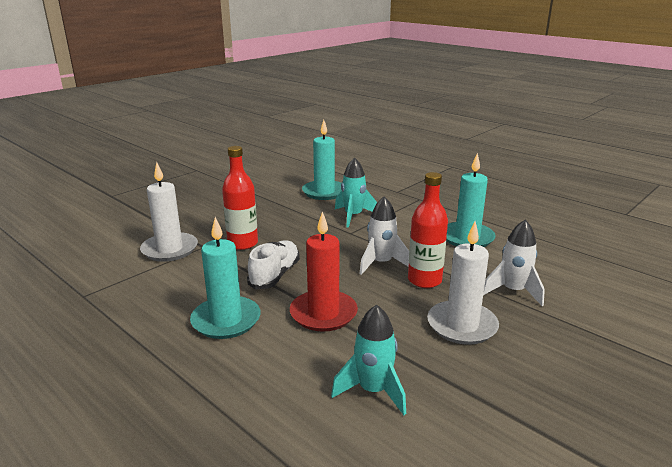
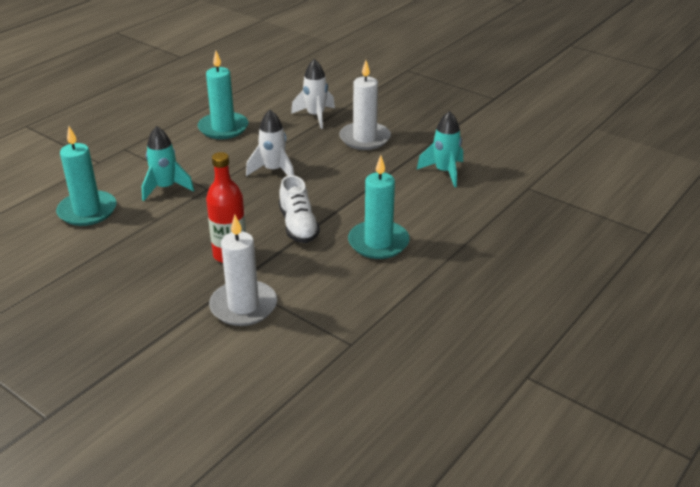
camera: 95 degrees left, 10 degrees up
white shoe [247,240,300,289] -> white shoe turned 120 degrees counterclockwise [279,175,320,243]
red candle [290,211,358,332] -> none
red bottle [408,172,448,288] -> none

